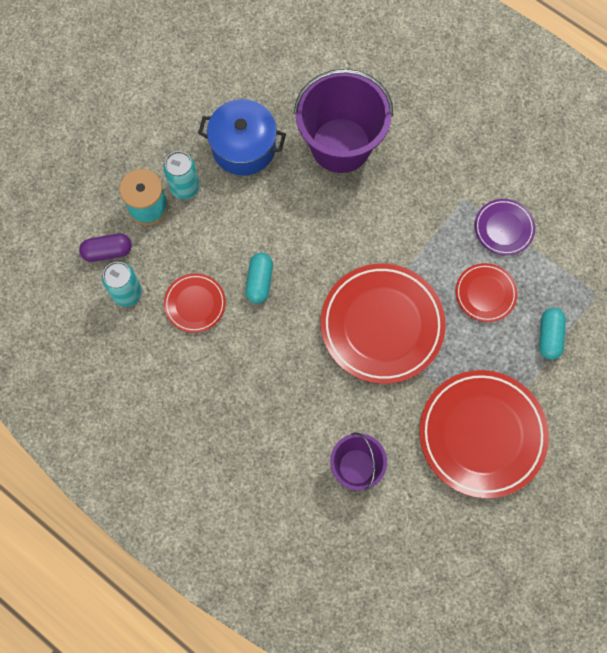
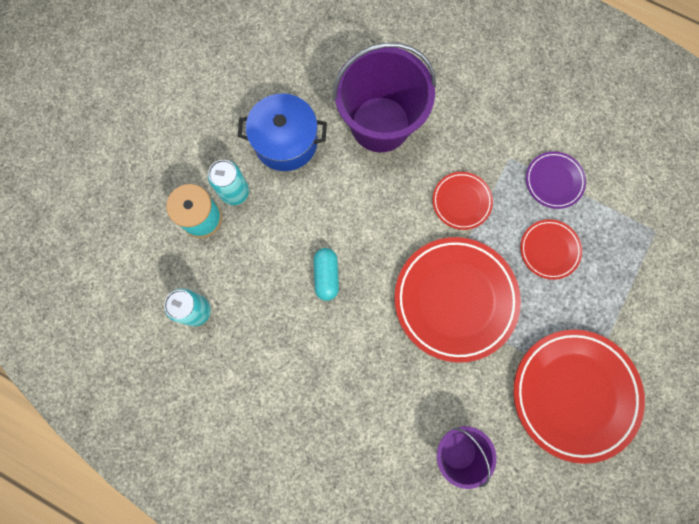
camera: 10 degrees left, 5 degrees up
purple capsule [79,233,132,262] -> none
red plate [164,273,226,333] -> red plate moved to [432,172,493,230]
turquoise capsule [539,308,566,360] -> none

